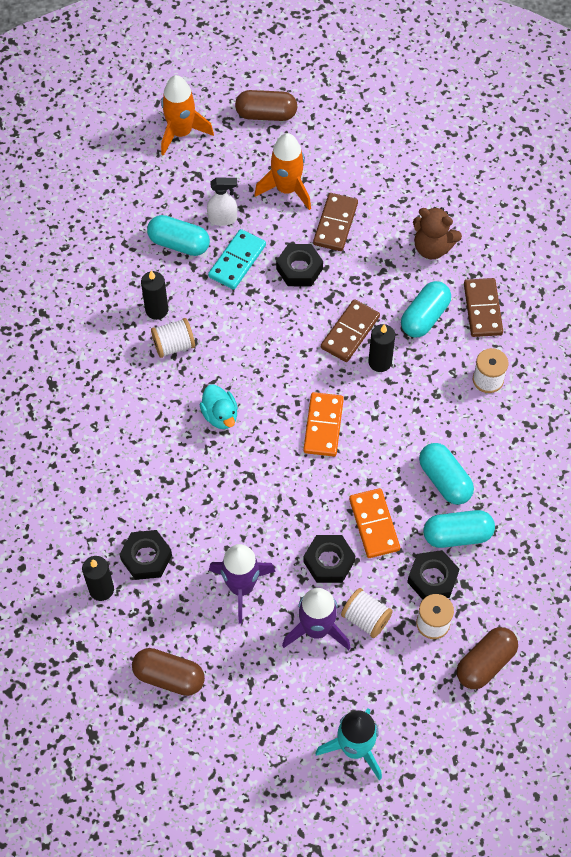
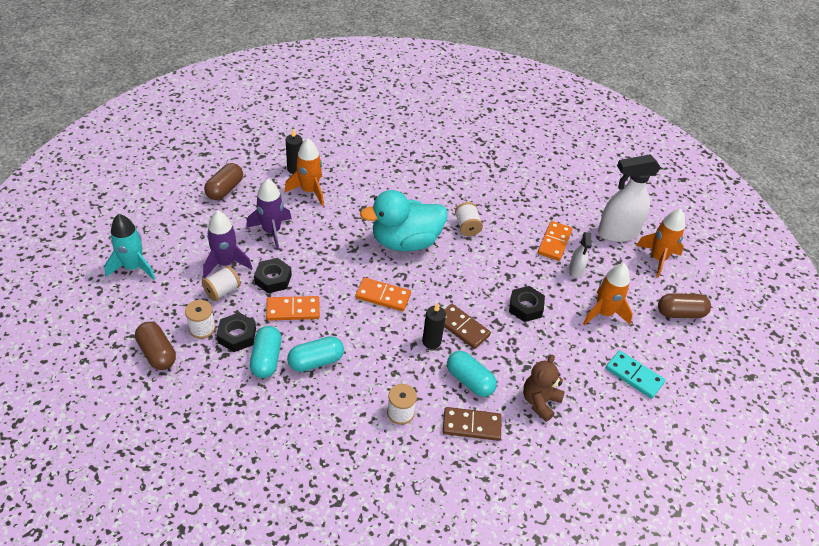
camera: 95 degrees right, 15 degrees down
black nut [119,530,172,580] -> orange rocket [285,139,324,206]
black candle [141,270,168,320] -> none
turquoise capsule [147,215,210,256] -> orange domino [538,221,572,261]
turquoise duck [199,384,238,429] -> turquoise duck [360,190,447,252], size x2.18
turquoise domino [208,229,266,290] -> turquoise domino moved to [606,350,665,399]
brown capsule [235,90,297,121] -> brown capsule turned 75 degrees clockwise [658,293,711,318]
brown domino [313,193,358,251] -> none
none -> white spray bottle [598,154,661,242]

